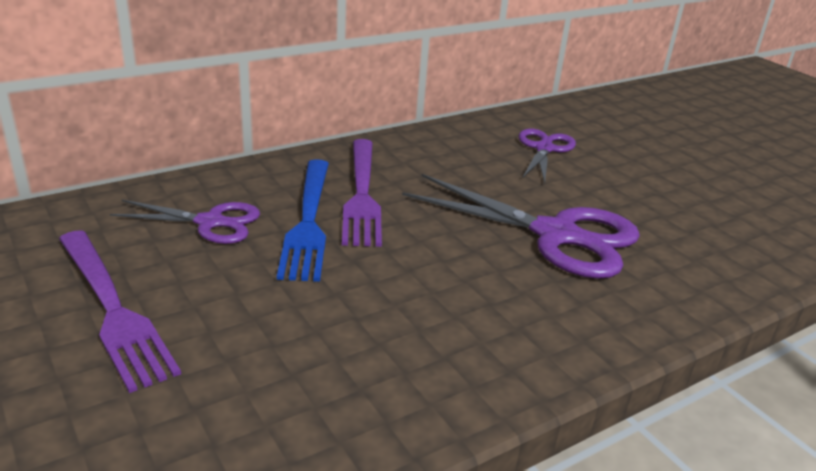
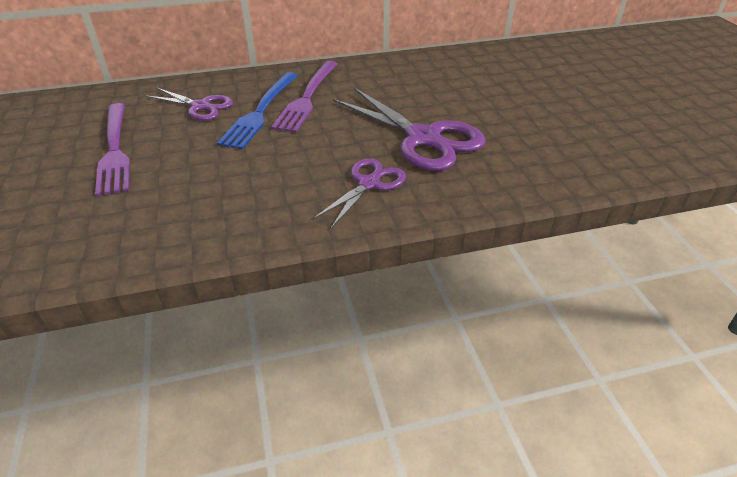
camera: 20 degrees right, 10 degrees up
purple scissors [519,129,576,183] -> purple scissors moved to [313,158,406,229]

